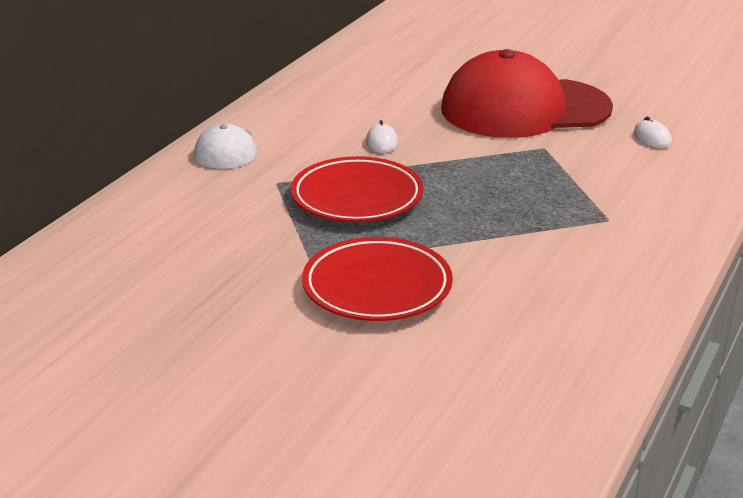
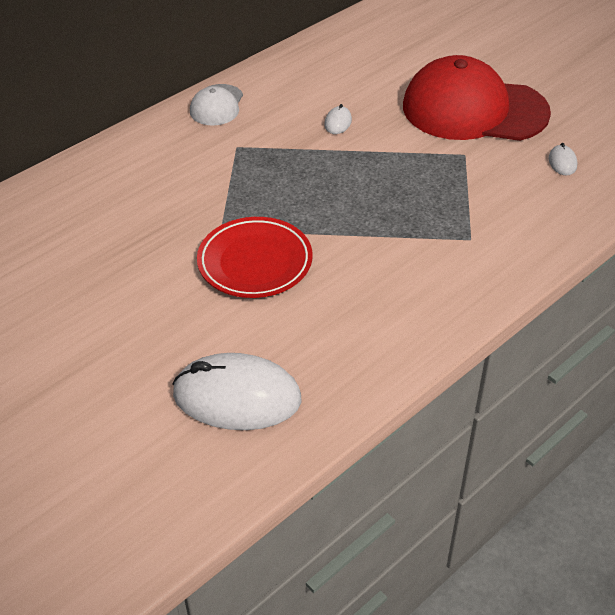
camera: 20 degrees right, 15 degrees up
red plate [291,156,423,222] -> none
none -> white mouse [172,353,302,430]

